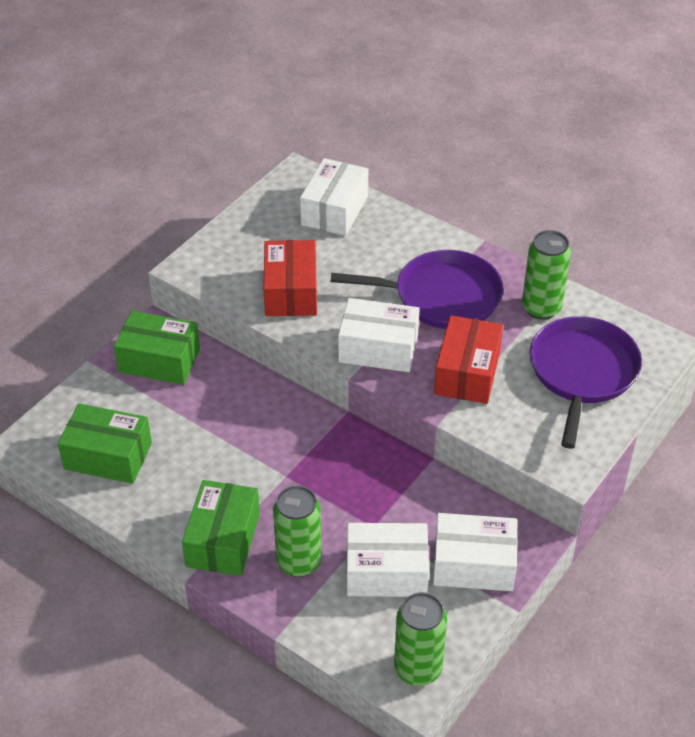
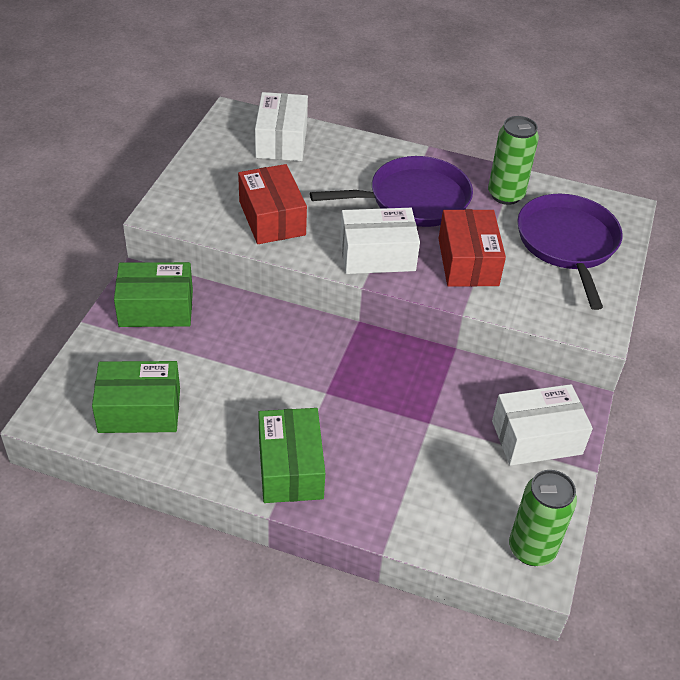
camera: 20 degrees left, 0 degrees up
green can [273,485,322,577] -> none
white box [347,523,429,597] -> none

